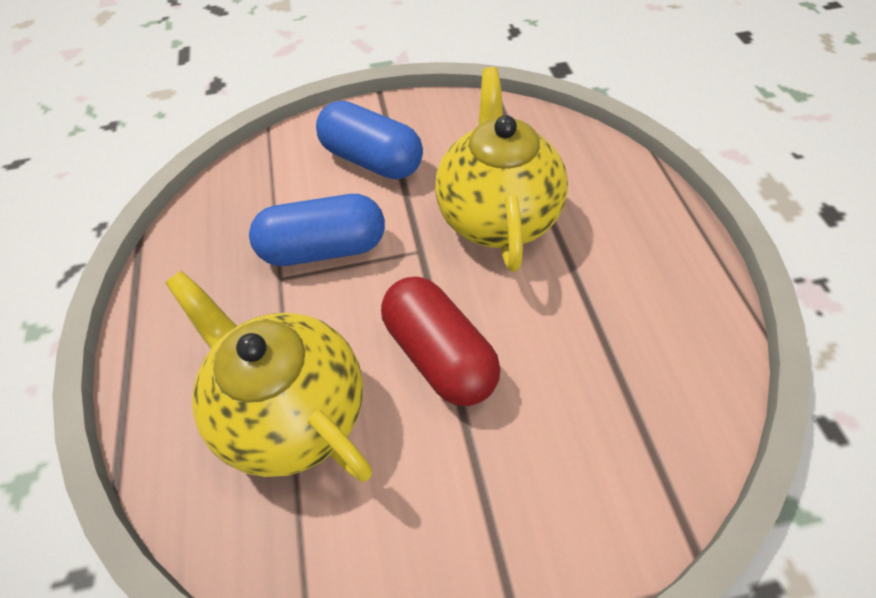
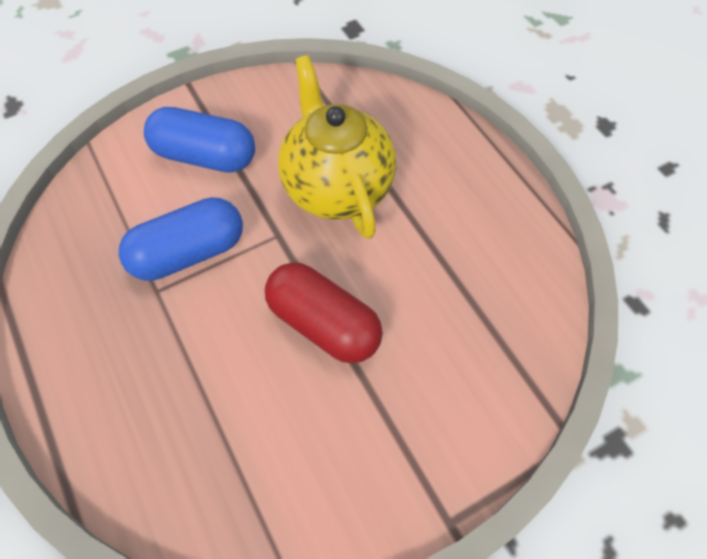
camera: 20 degrees left, 5 degrees up
yellow teapot [165,271,373,482] -> none

